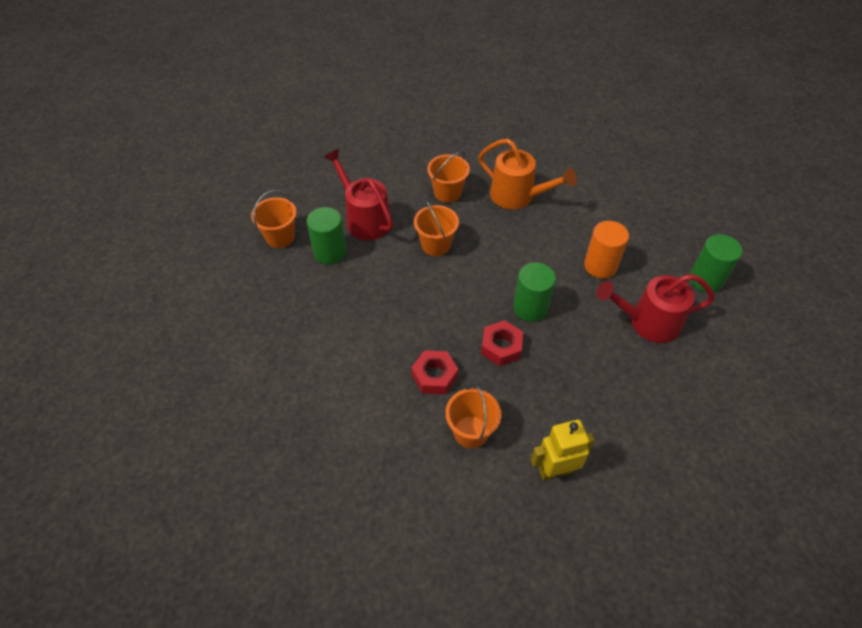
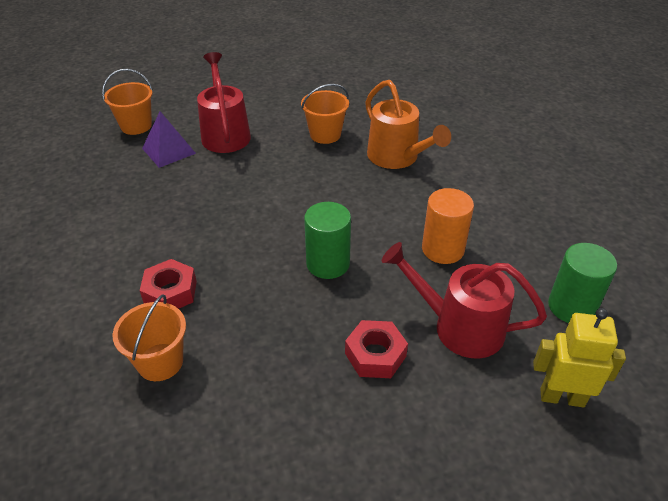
camera: 25 degrees right, 10 degrees down
green cylinder [307,207,346,264] -> purple pyramid [142,111,196,168]
orange bucket [414,200,459,256] -> none
red nut [481,320,523,366] -> red nut moved to [345,320,408,378]
yellow robot [531,419,595,481] -> yellow robot moved to [533,308,626,407]

